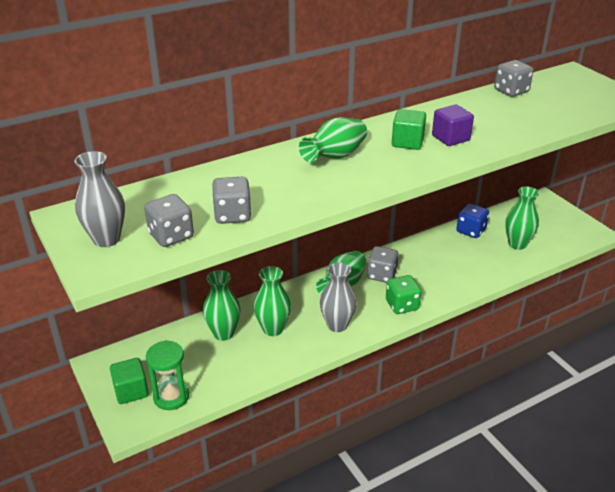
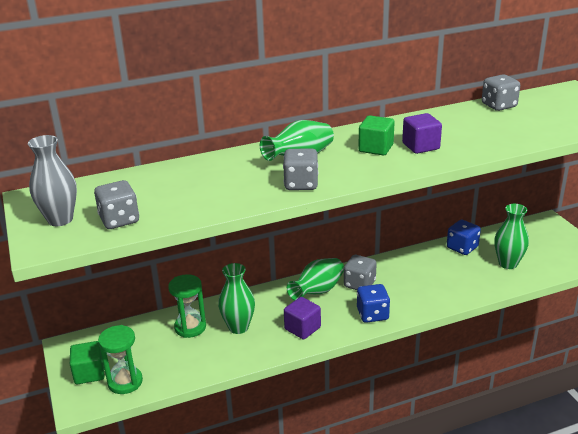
camera: 10 degrees right, 5 degrees down
green vase [203,270,241,341] -> green hourglass [168,274,206,338]
grey dice [212,177,251,224] -> grey dice moved to [283,148,318,190]
grey vase [320,262,357,332] -> purple cube [284,297,321,340]
green dice [386,275,421,314] -> blue dice [357,284,390,323]

